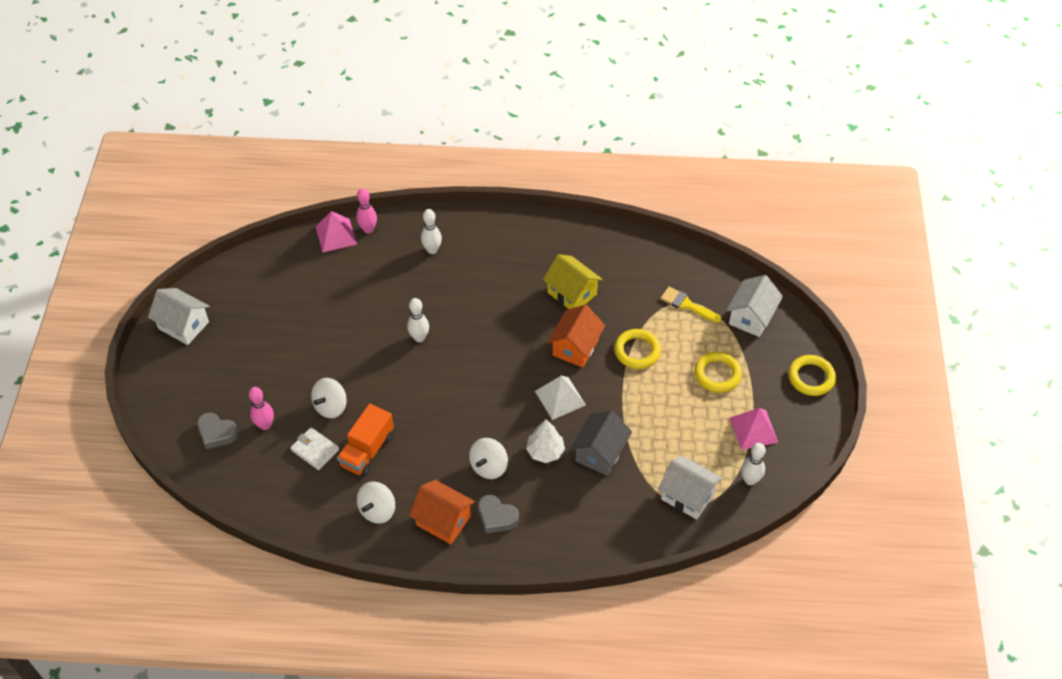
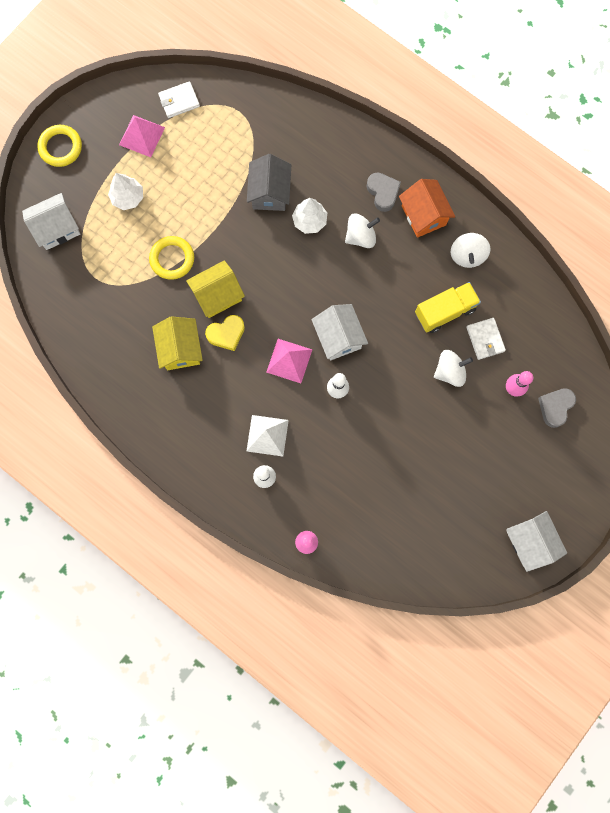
camera: 145 degrees left, 25 degrees up
grey heart [197,412,239,449] -> grey heart turned 120 degrees counterclockwise [538,388,576,428]
pink pyramid [315,211,357,252] -> pink pyramid moved to [266,339,313,383]
orange truck [337,404,394,477] -> yellow truck [415,282,481,333]
white spinning top [357,482,395,524] -> white spinning top turned 120 degrees clockwise [451,233,491,268]
white pyramid [535,376,586,420] -> white pyramid moved to [247,415,289,456]
orange house [547,305,605,368] -> yellow house [186,260,245,318]
grey house [570,410,632,476] -> grey house turned 60 degrees counterclockwise [247,154,291,211]
white house [658,455,723,520] -> white house moved to [312,304,368,360]
yellow brush [660,287,721,323] -> none
yellow ring [695,352,742,393] -> white tree [108,173,143,210]
white bowling pin [741,443,766,485] -> white wallet [158,81,200,118]
none -> yellow heart [205,315,245,351]

